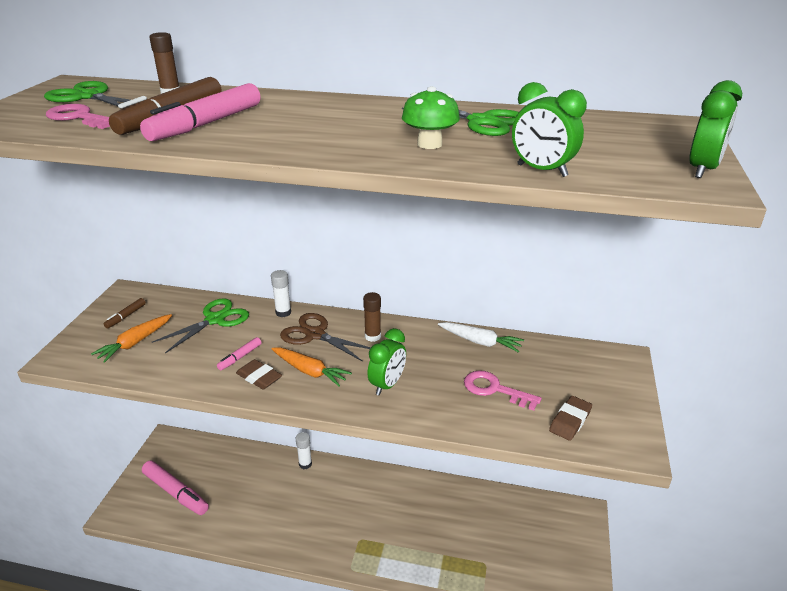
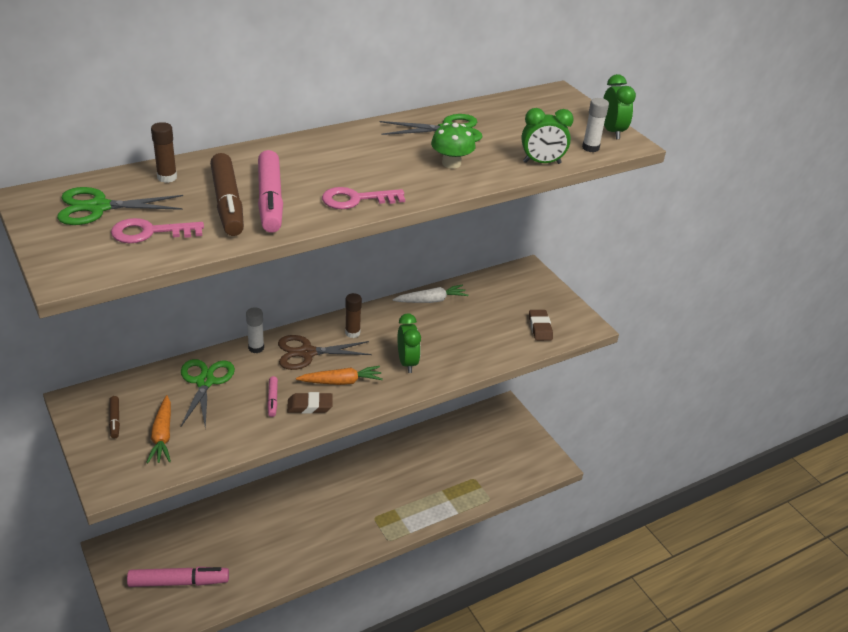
camera: 45 degrees left, 5 degrees up
white glue stick [296,432,312,469] -> white glue stick moved to [582,98,609,152]
pink key [464,371,541,411] -> pink key moved to [322,187,405,209]

